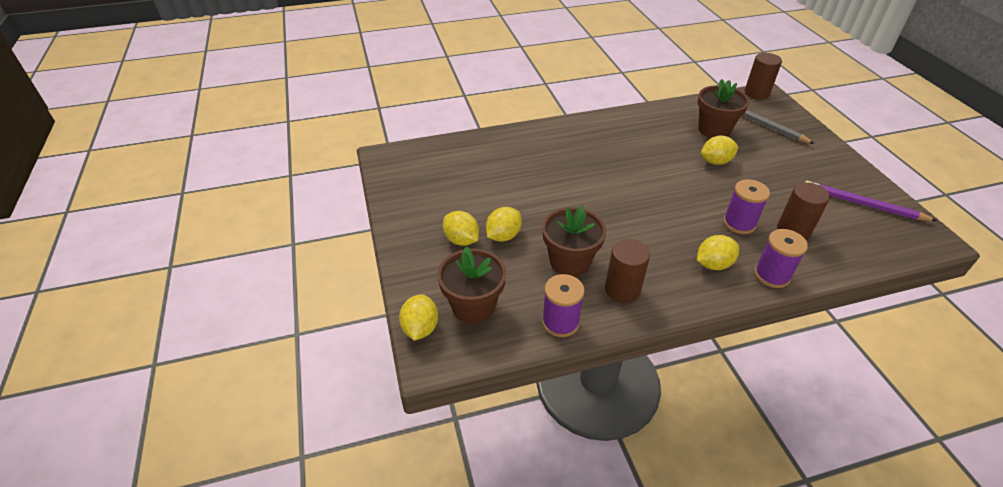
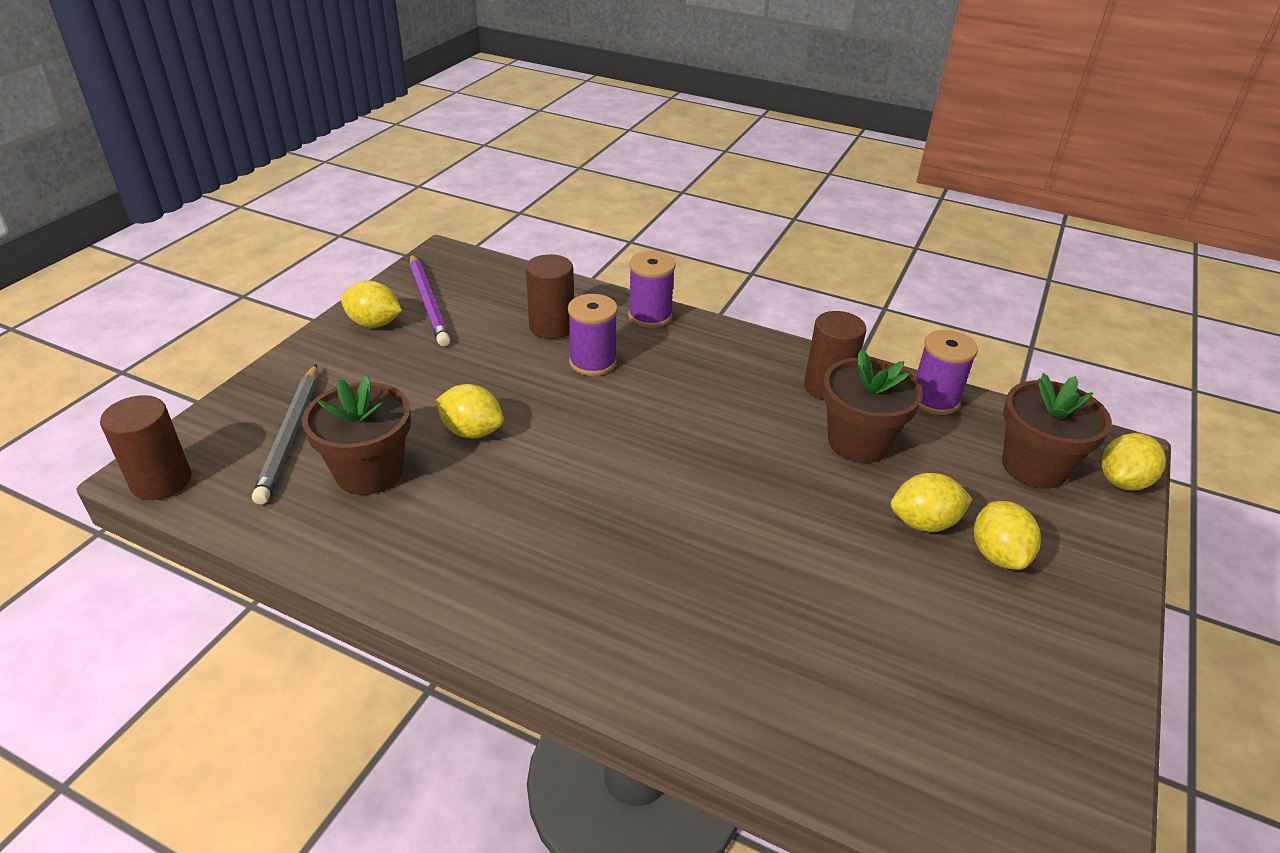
camera: 140 degrees left, 5 degrees down
yellow lemon [697,235,739,270] -> yellow lemon moved to [341,281,402,328]

